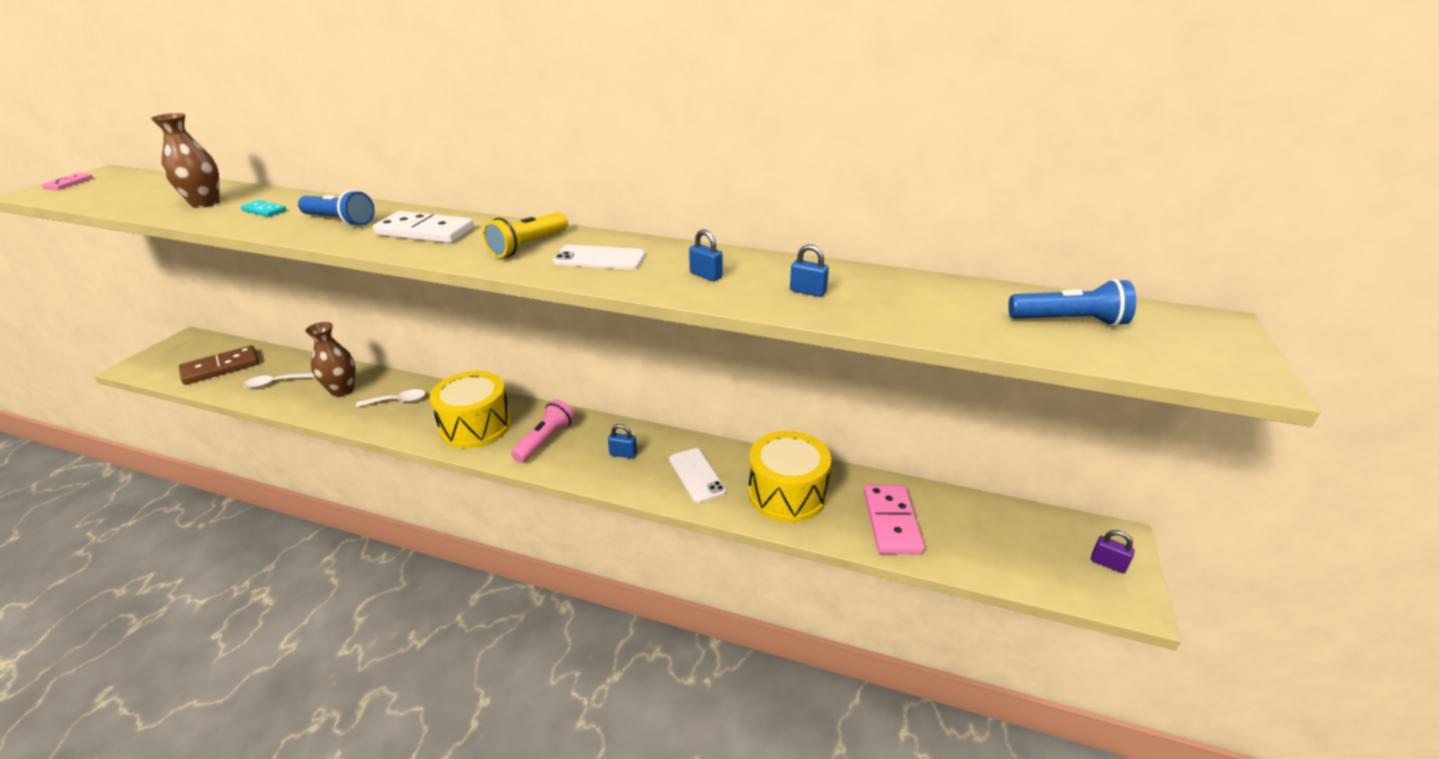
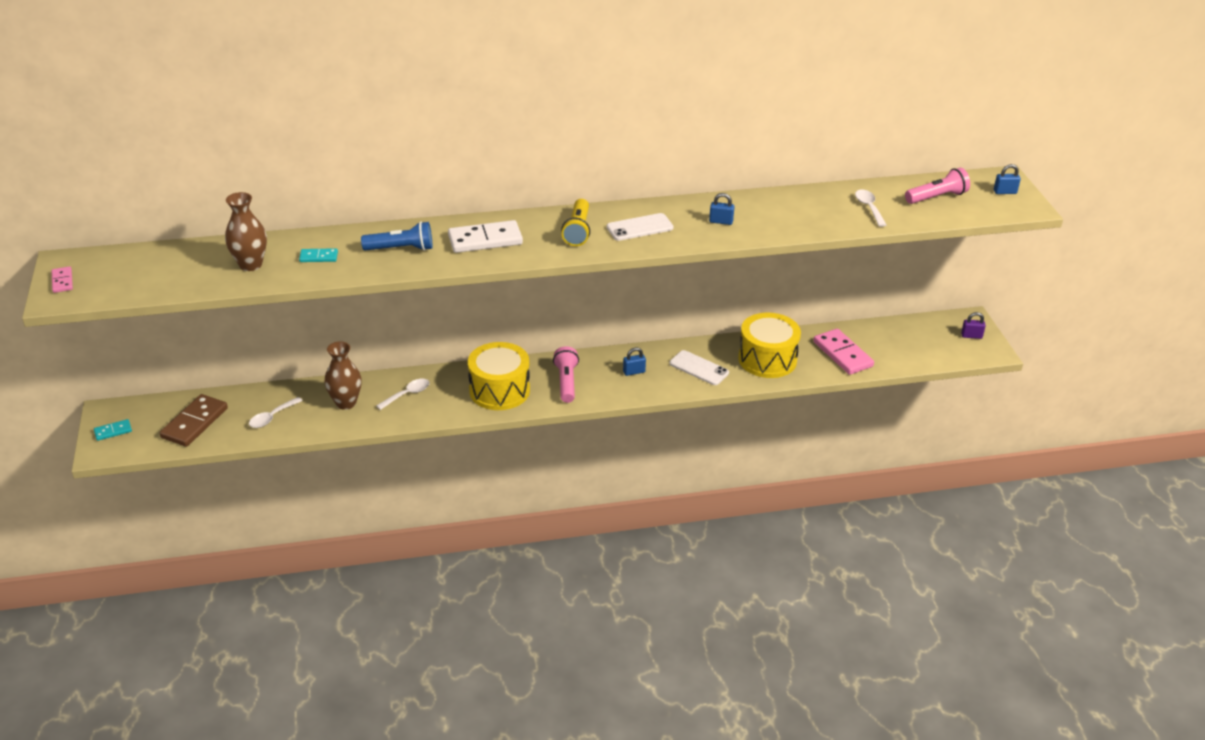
camera: 30 degrees left, 5 degrees up
blue padlock [790,244,829,297] -> blue padlock moved to [994,164,1021,194]
blue flashlight [1008,279,1136,326] -> pink flashlight [905,168,970,204]
none -> turquoise domino [94,419,132,441]
none -> white spoon [855,189,886,227]

